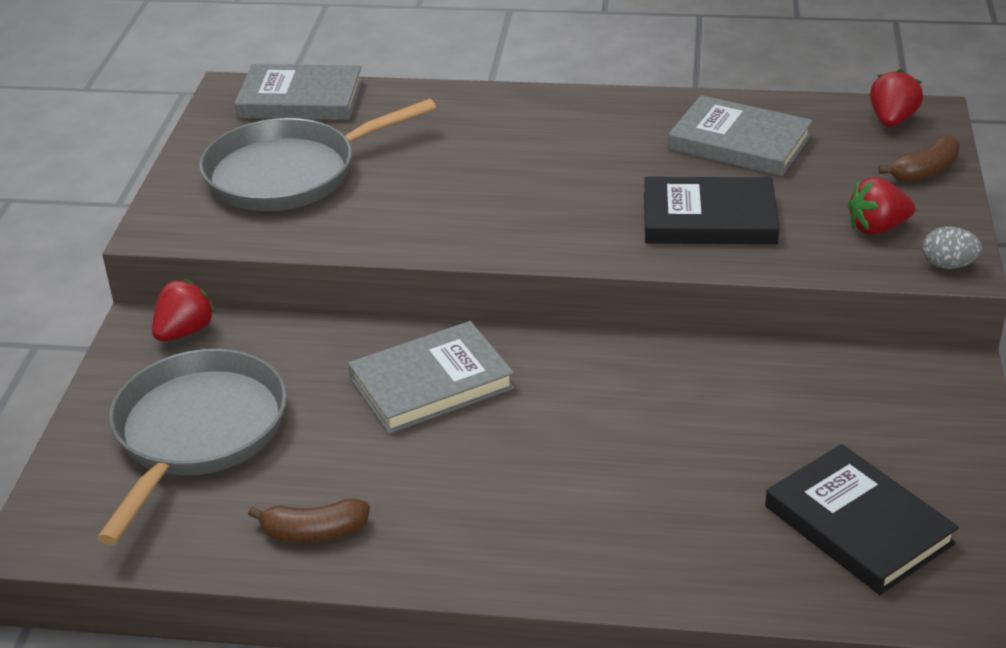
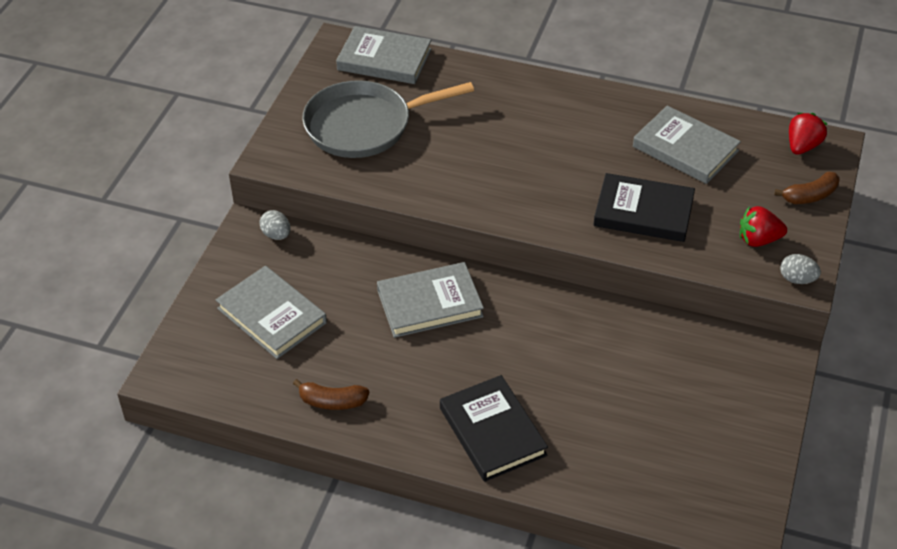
camera: 10 degrees right, 10 degrees up
grey pan [97,349,287,545] -> grey book [216,266,327,359]
red strawberry [152,279,216,342] -> grey egg [259,210,291,240]
black book [765,444,959,595] -> black book moved to [440,375,548,482]

